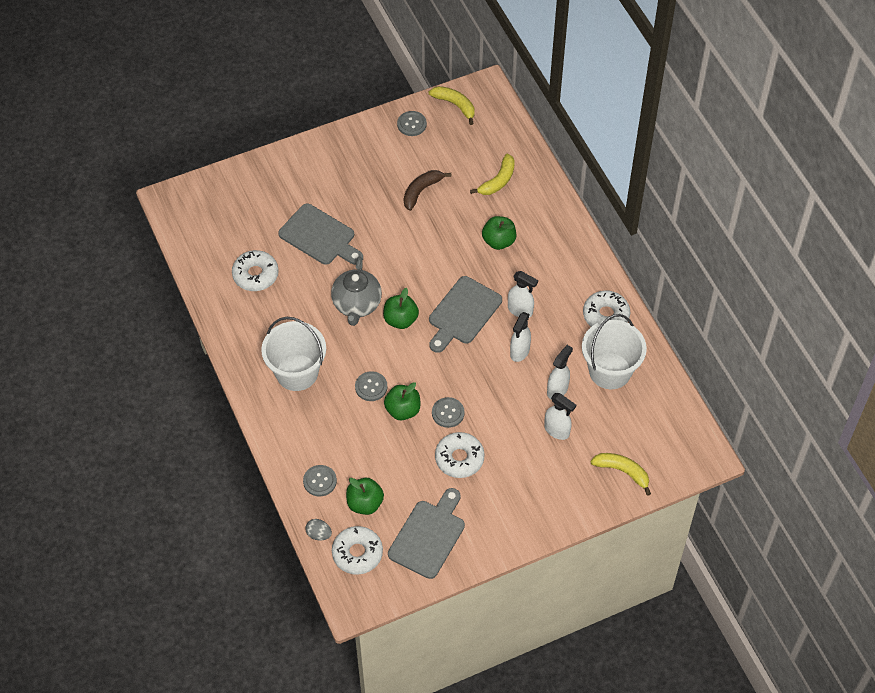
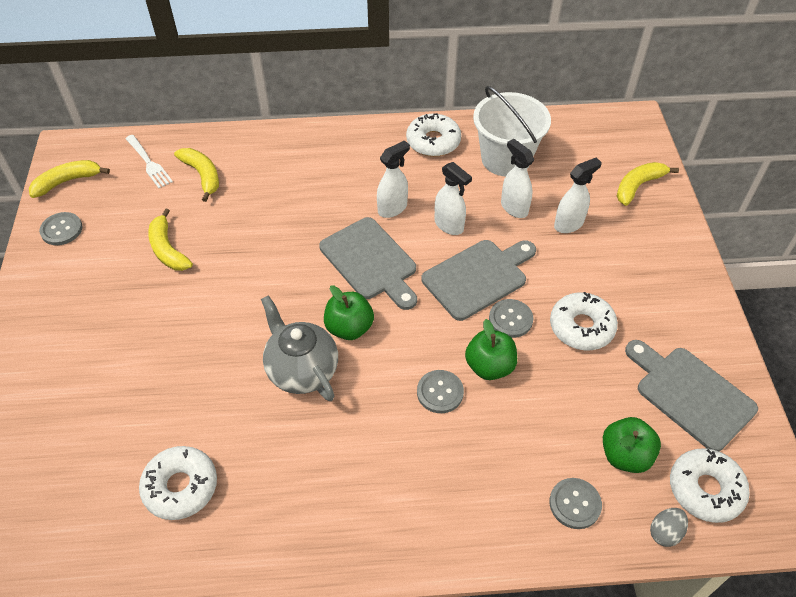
camera: 70 degrees left, 5 degrees down
white bucket [261,317,326,391] -> none
grey cutting board [278,203,363,265] -> grey cutting board moved to [421,240,536,321]
grey teapot [331,257,382,326] -> grey teapot turned 150 degrees counterclockwise [261,295,338,401]
brown banana [404,170,452,211] -> yellow banana [148,208,193,271]
green apple [482,216,516,250] -> none
none -> white fork [125,135,173,188]

